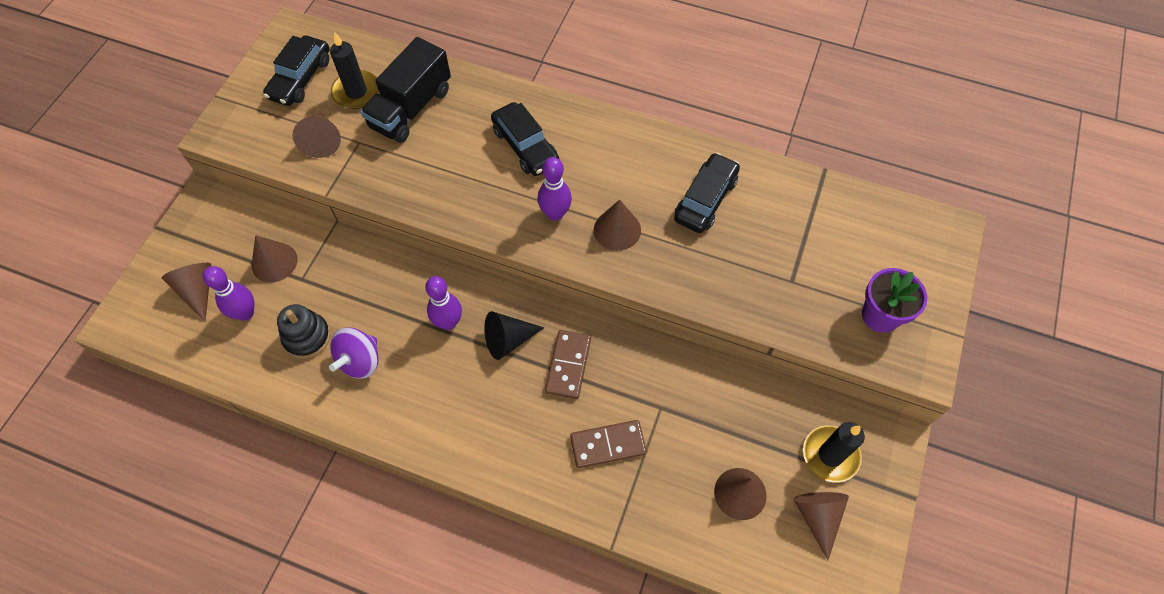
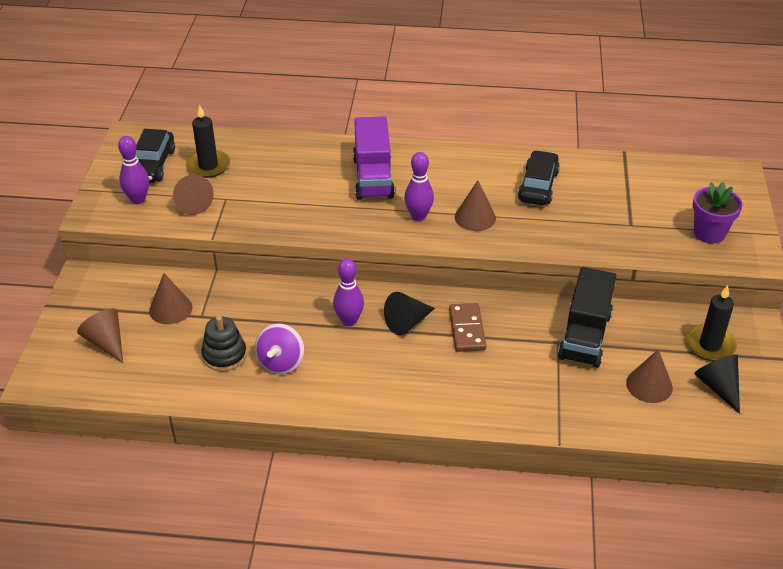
camera: 15 degrees left, 20 degrees down
purple bowling pin [203,266,254,321] -> purple bowling pin moved to [118,136,149,204]
black truck [360,37,451,143] -> black truck moved to [558,267,616,367]
black car [491,102,559,176] -> purple truck [353,116,395,200]
brown domino [570,420,647,468] -> none
brown cone [793,492,849,560] -> black cone [694,355,740,414]

